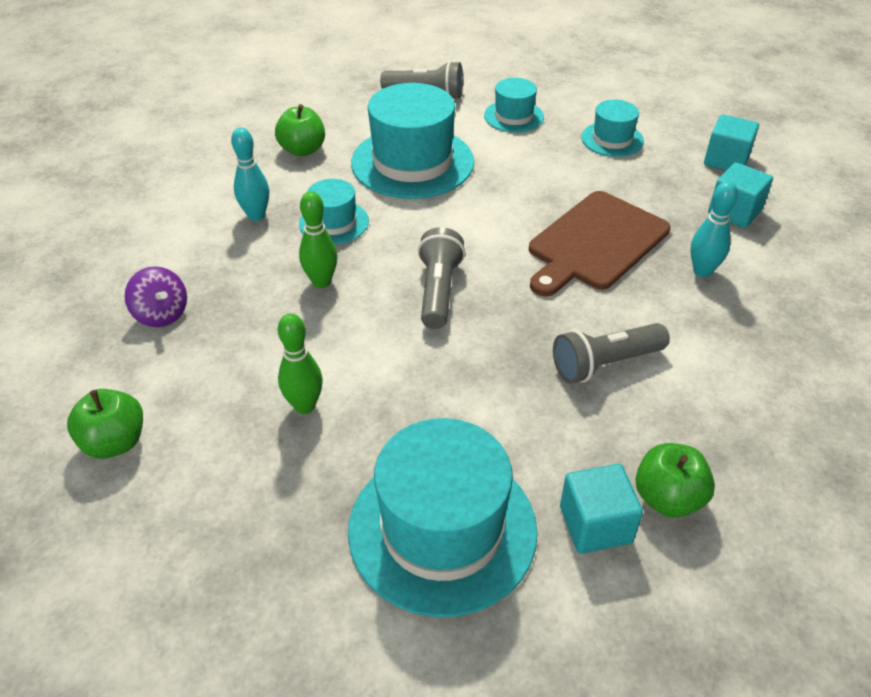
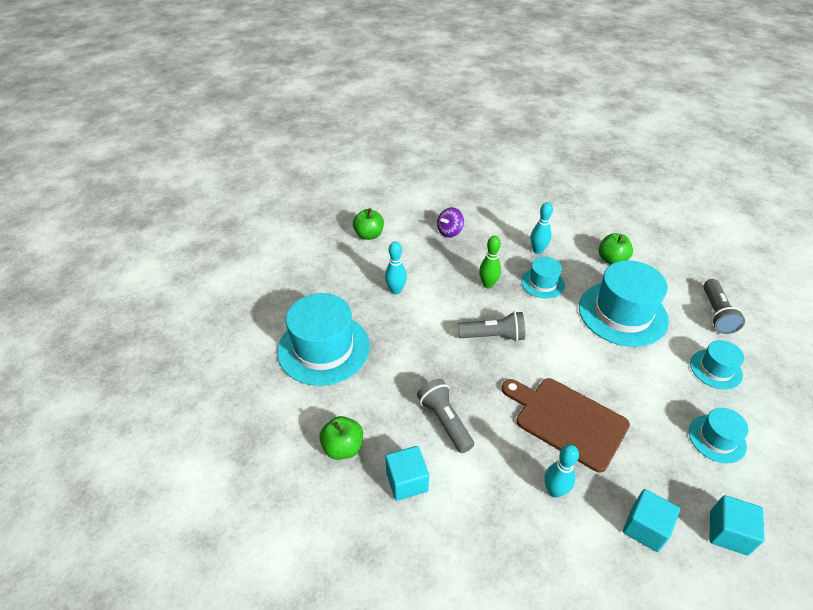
camera: 85 degrees right, 0 degrees up
green bowling pin [278,314,323,414] -> turquoise bowling pin [385,242,407,294]
turquoise cube [560,464,643,554] -> turquoise cube moved to [385,446,429,501]

